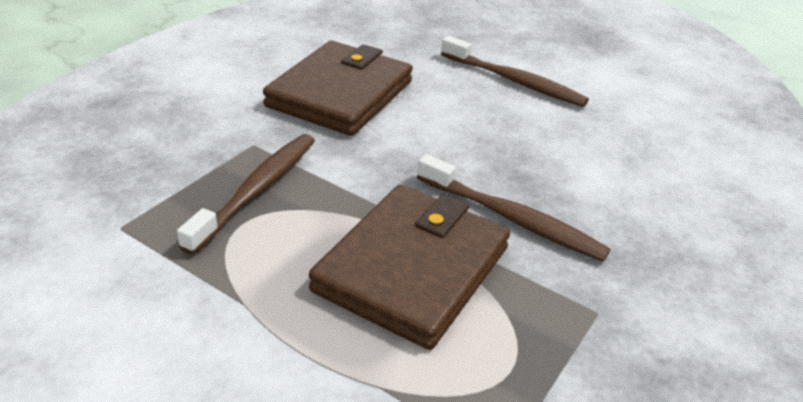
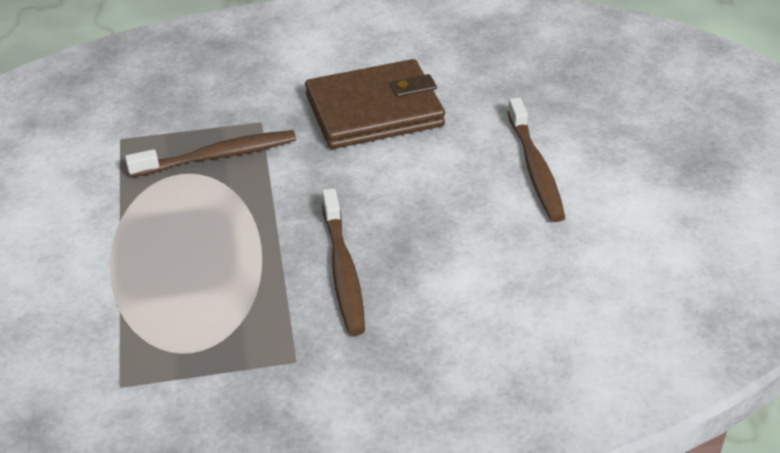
camera: 50 degrees right, 5 degrees up
brown wallet [309,185,510,350] -> none

